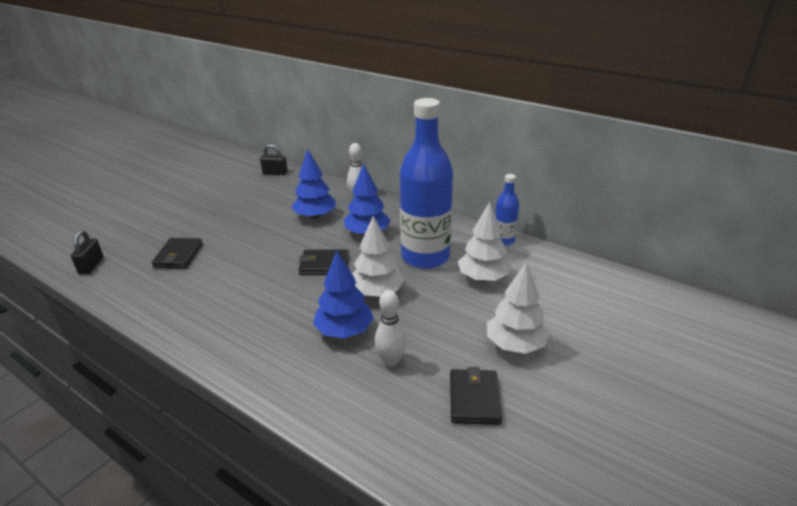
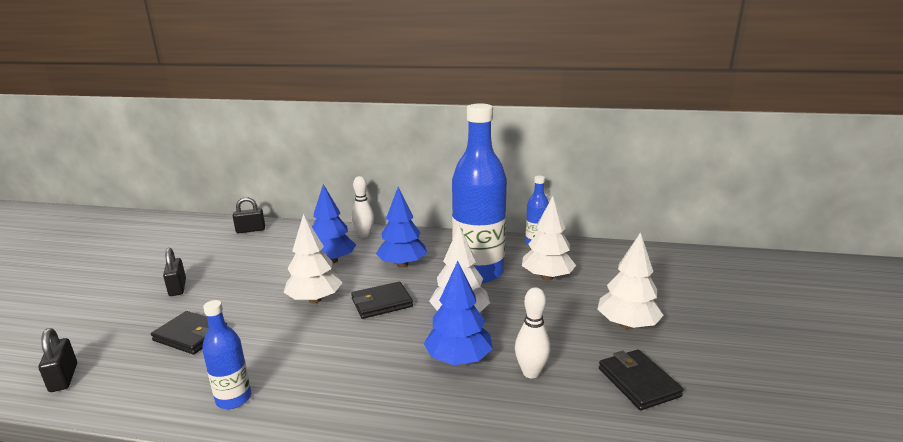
camera: 25 degrees left, 10 degrees down
black wallet [152,238,203,269] -> black wallet turned 45 degrees counterclockwise [151,311,227,354]
none -> black padlock [163,248,186,296]
none -> blue bottle [202,300,251,409]
none -> white tree [284,214,343,303]

